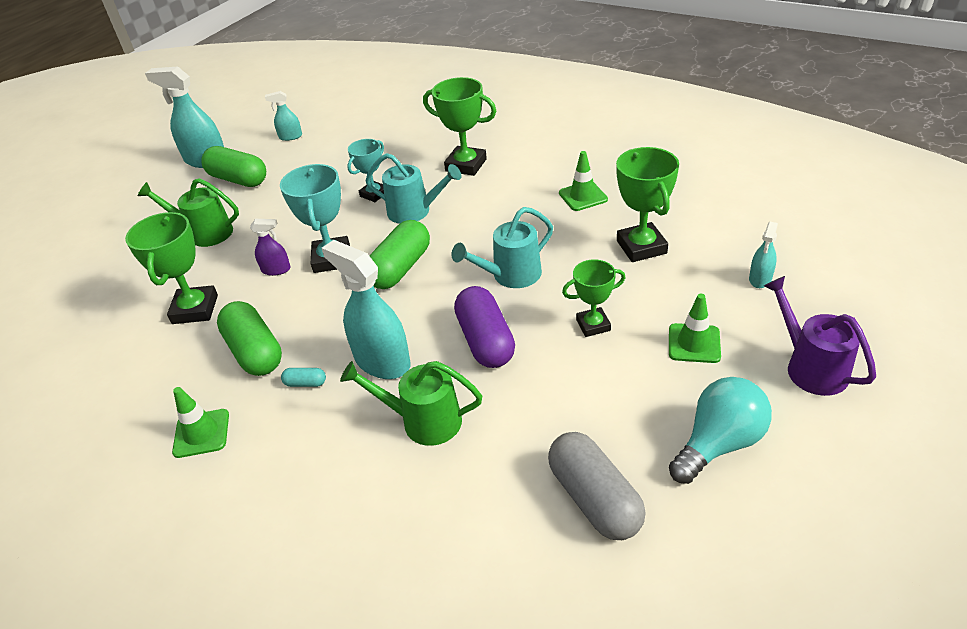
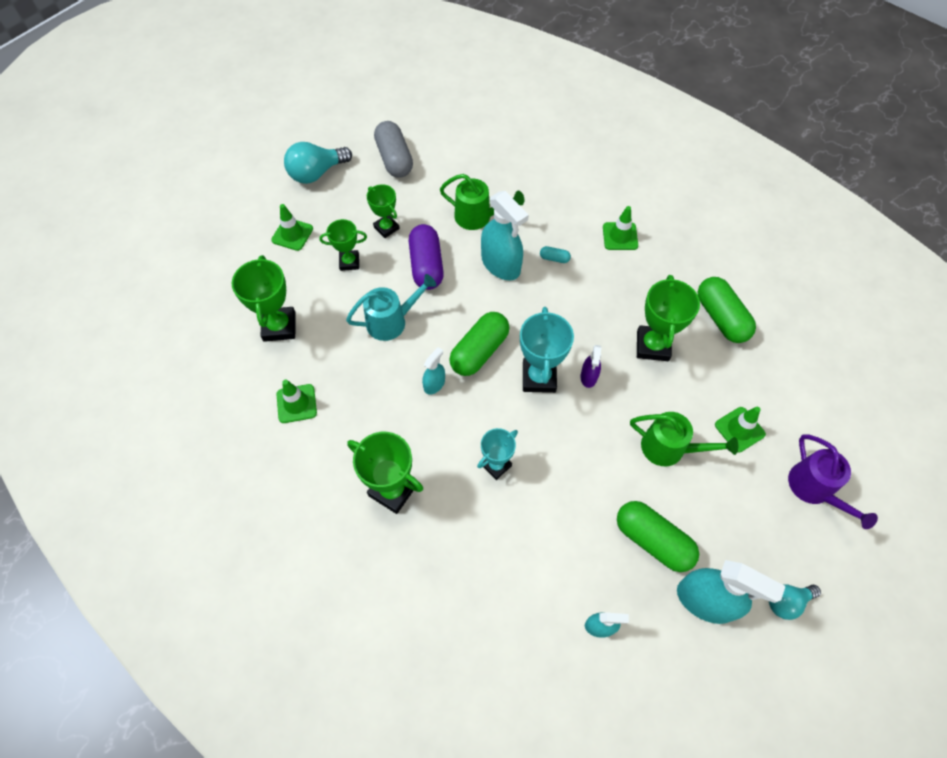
camera: 175 degrees left, 20 degrees up
green capsule [217,301,282,376] -> green capsule moved to [698,277,756,343]
purple spray bottle [250,219,291,276] -> purple spray bottle turned 90 degrees counterclockwise [581,345,601,388]
turquoise watering can [365,153,462,224] -> none
turquoise spray bottle [749,222,778,288] -> turquoise spray bottle moved to [422,347,445,395]
purple watering can [764,276,876,396] -> purple watering can moved to [788,434,878,529]
none -> green trophy [367,184,400,238]
none -> green traffic cone [715,407,766,452]
none -> turquoise light bulb [769,584,821,620]

